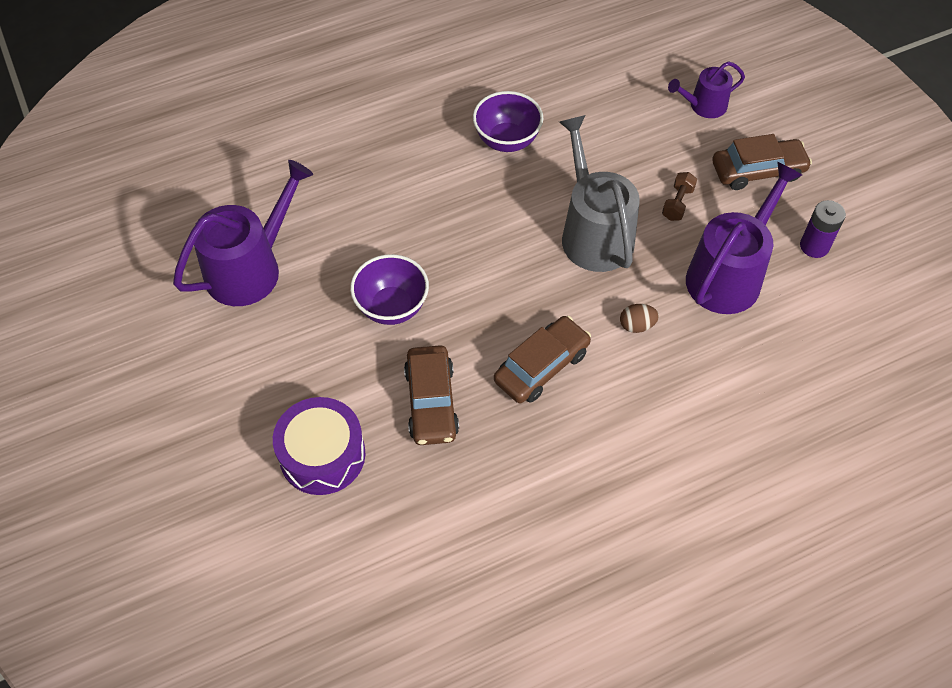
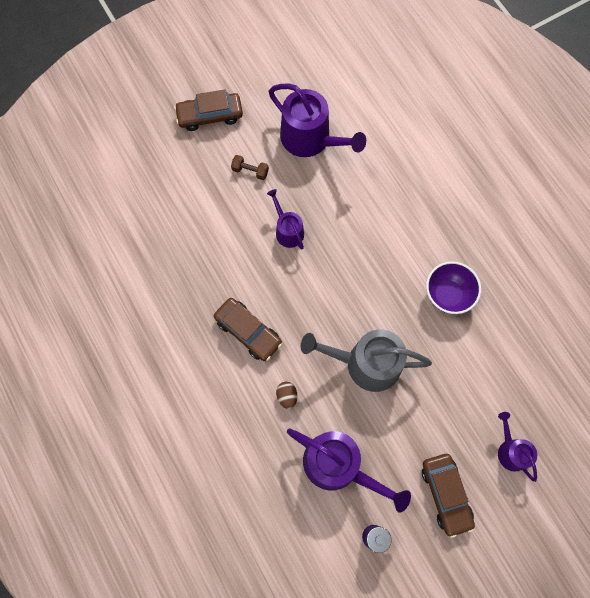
camera: 85 degrees right, 15 degrees up
purple drum [273,397,365,495] -> none
purple bowl [350,254,429,325] -> purple watering can [267,189,304,249]
brown car [404,345,459,445] -> brown car moved to [174,89,243,131]
grey watering can [559,115,640,272] -> grey watering can turned 150 degrees counterclockwise [301,329,432,392]
brown dumbbell [662,172,697,221] -> brown dumbbell moved to [231,155,269,180]

